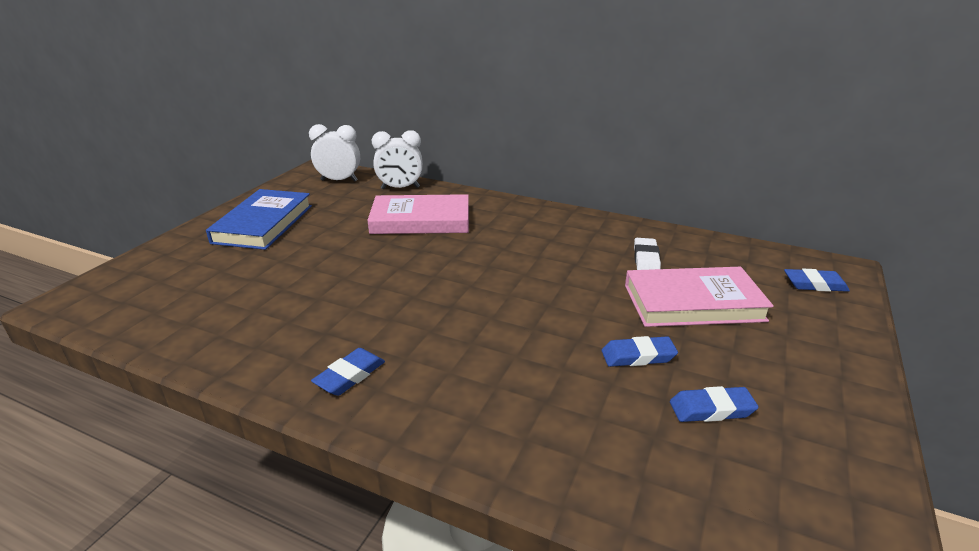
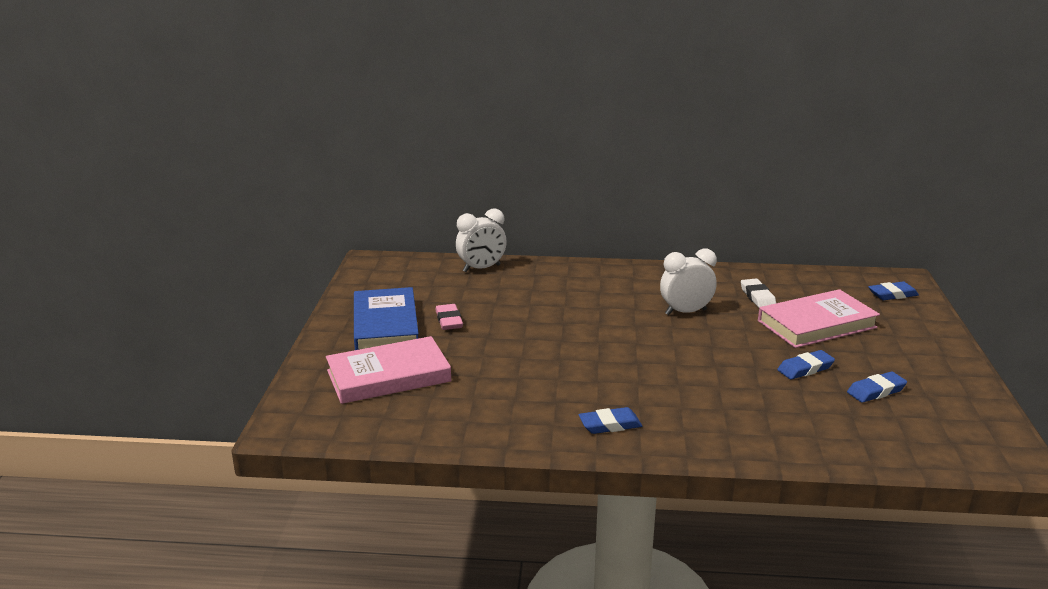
camera: 20 degrees left, 5 degrees down
white clock [309,124,360,181] -> white clock moved to [660,249,717,315]
blue eraser [311,348,385,396] -> blue eraser turned 60 degrees clockwise [579,407,642,434]
pink book [367,194,469,234] -> pink book moved to [326,336,451,404]
none -> pink eraser [435,304,463,330]

